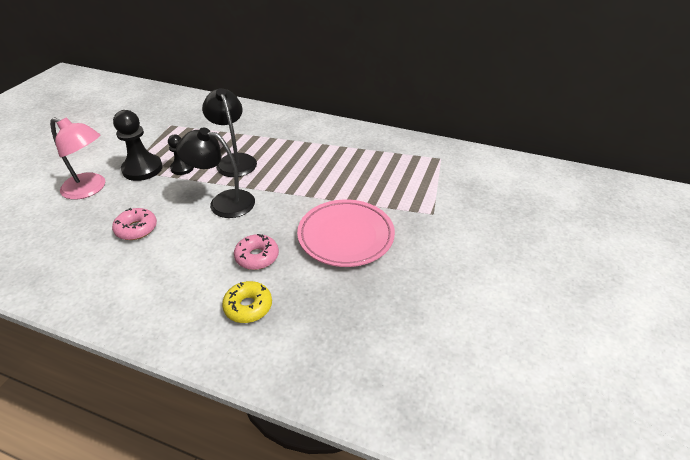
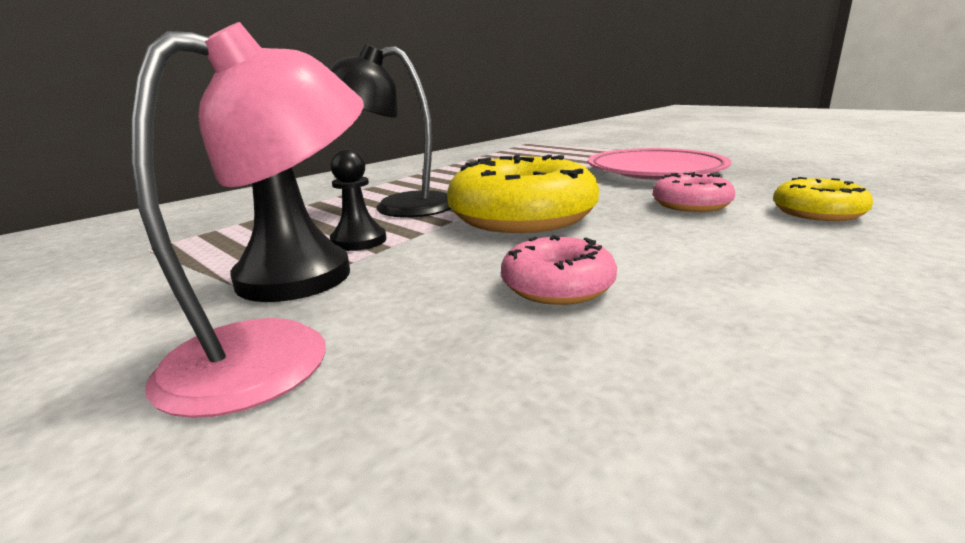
camera: 65 degrees left, 20 degrees down
black lamp [176,128,255,218] -> yellow donut [447,154,599,233]

